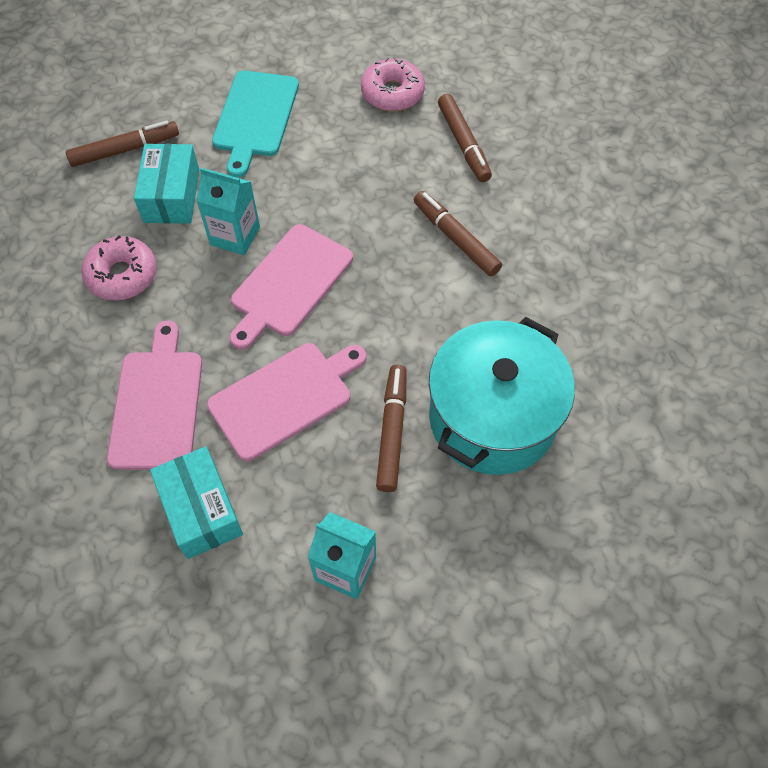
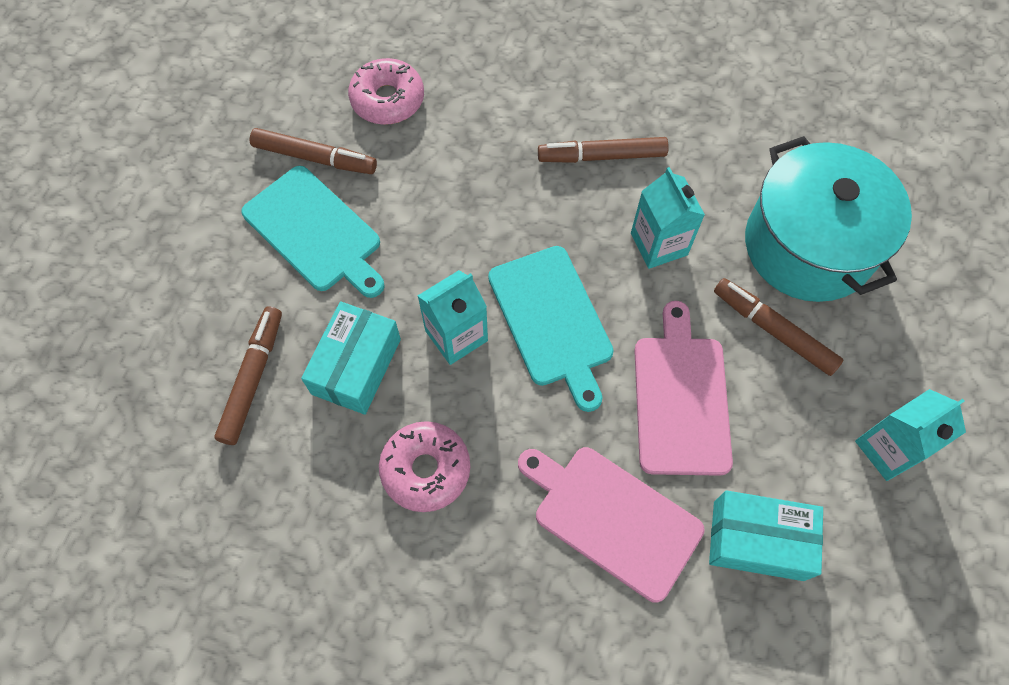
camera: 55 degrees left, 5 degrees up
turquoise box [134,144,199,224] -> turquoise box turned 75 degrees clockwise [301,301,401,415]
pink cutting board [230,224,353,350] -> turquoise cutting board [488,246,614,412]
brown marker [438,94,492,182] -> brown marker moved to [250,128,377,174]
none -> turquoise carton [631,167,705,269]

